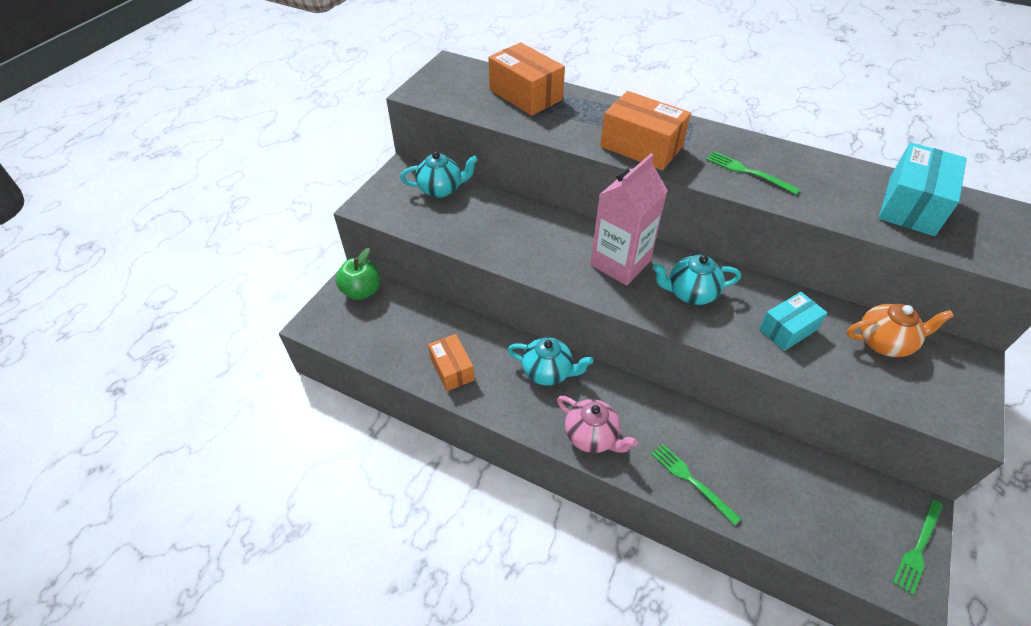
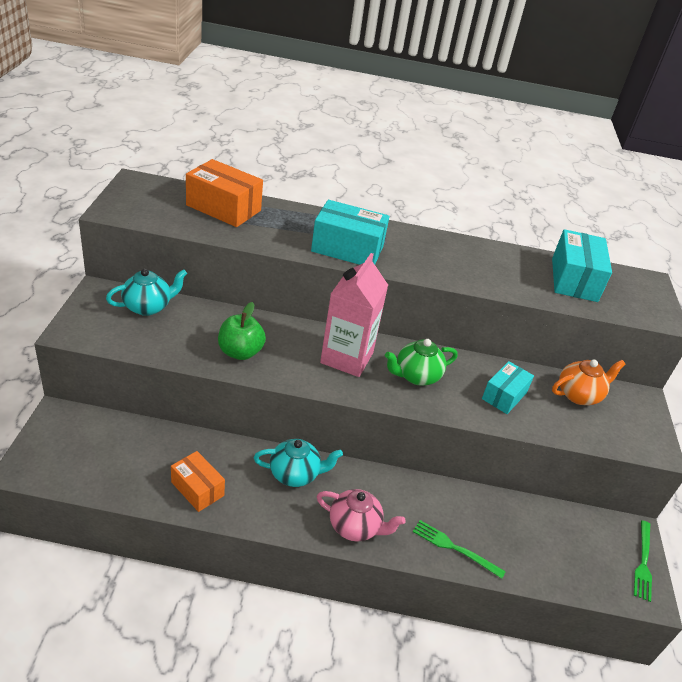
camera: 25 degrees left, 10 degrees down
green apple [335,248,380,300] -> green apple moved to [218,302,266,360]
orange box [600,91,691,170] -> turquoise box [311,200,389,265]
turquoise teapot [653,255,741,305] -> green teapot [385,339,458,385]
green fork [706,151,800,195] -> none

